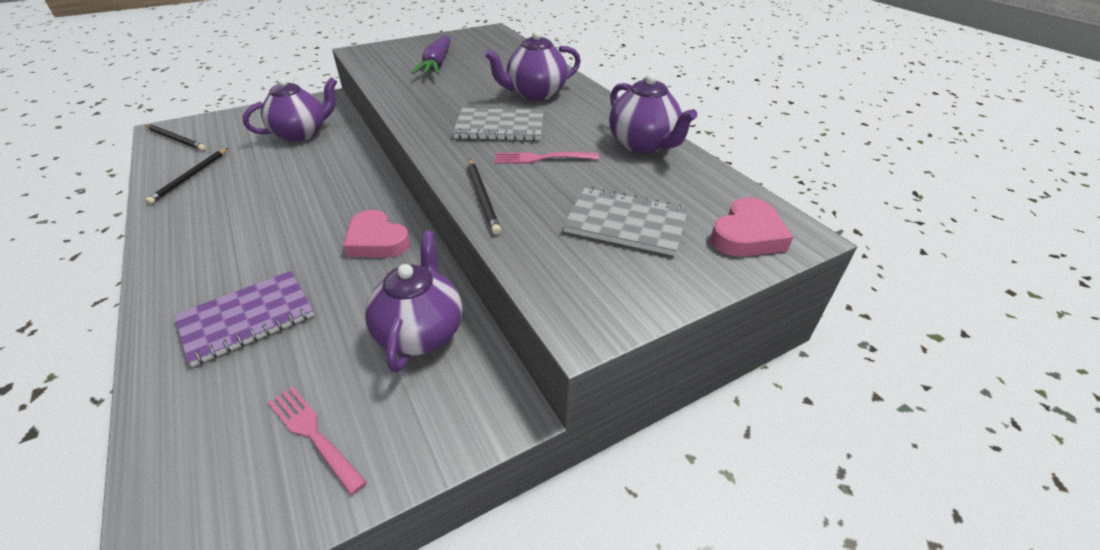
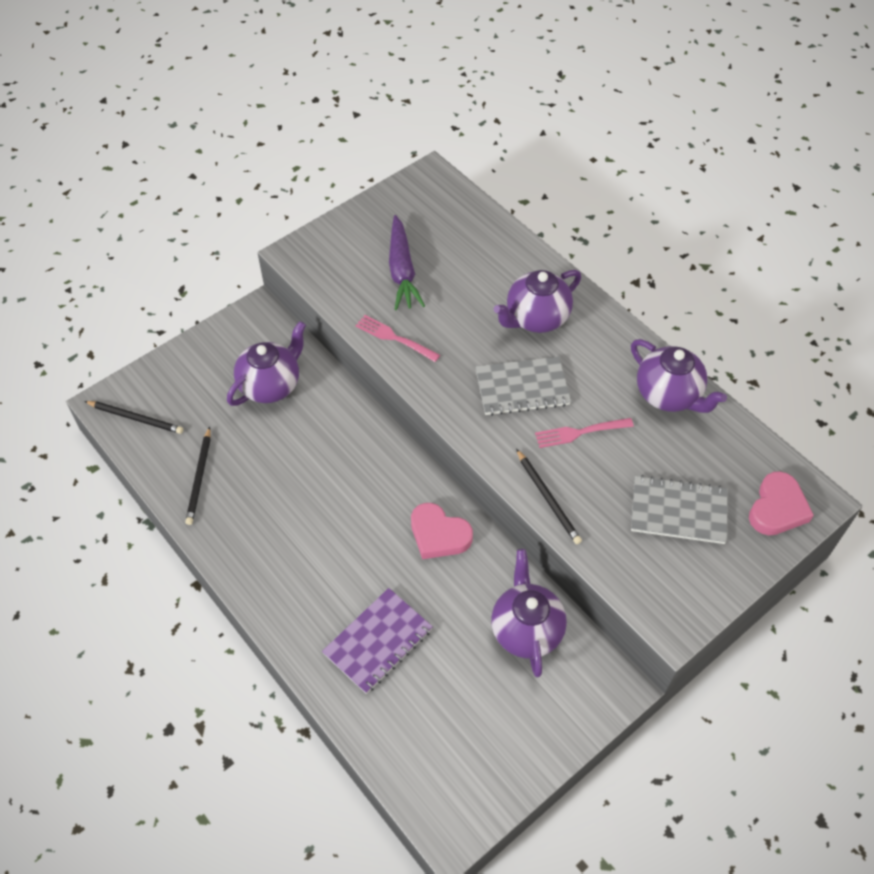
camera: 10 degrees left, 15 degrees up
pink fork [268,386,367,495] -> pink fork moved to [355,315,440,362]

